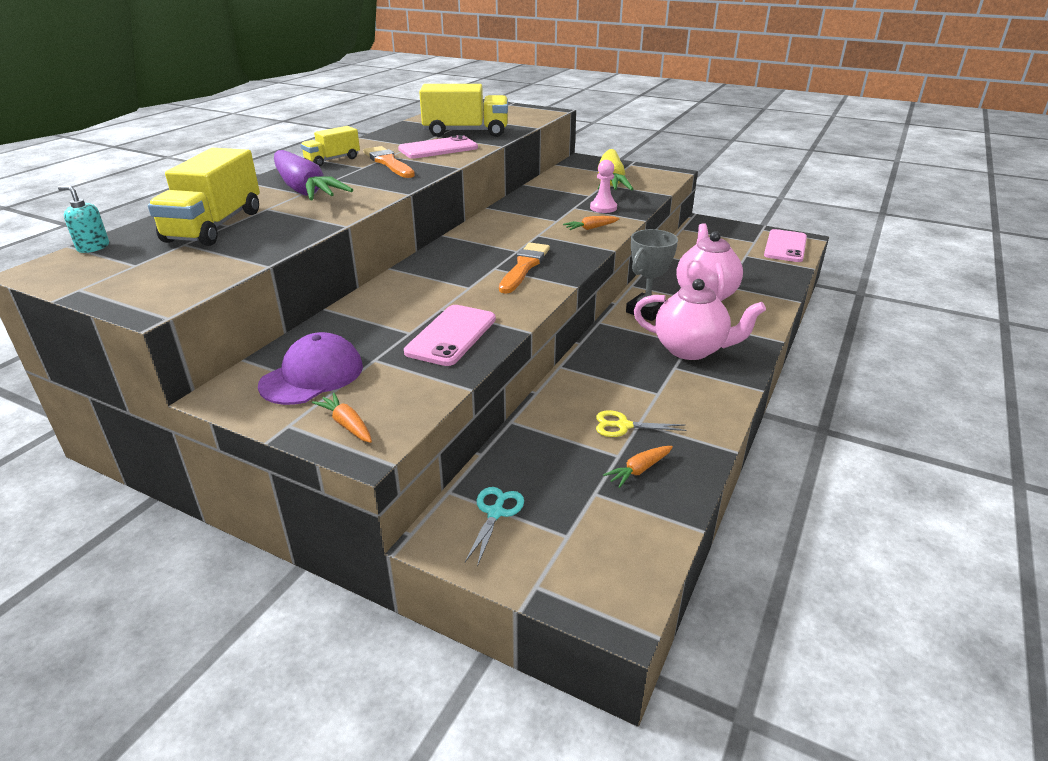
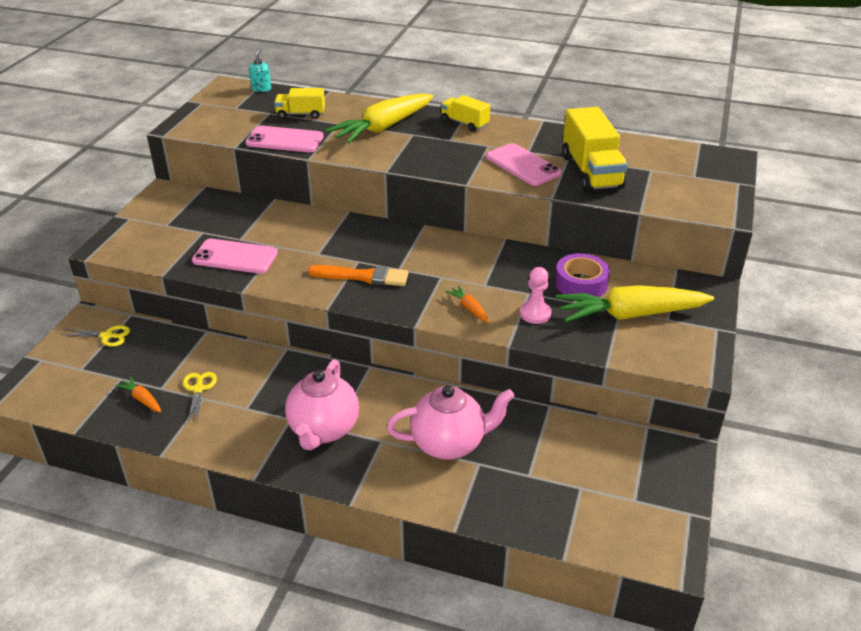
camera: 80 degrees right, 5 degrees up
yellow truck [148,148,260,246] -> yellow truck [274,88,325,119], size x0.57
purple cap [258,332,363,405] -> none
purple carrot [274,150,353,200] -> yellow carrot [325,93,433,144]
orange carrot [312,393,372,443] -> none
orange brush [363,146,415,178] -> none
turquoise scissors [465,487,524,566] -> yellow scissors [61,325,130,347]
grey trophy [626,229,678,321] -> none
pink phone [764,229,807,262] -> pink phone moved to [245,126,324,152]
none -> purple tape [555,253,610,297]

